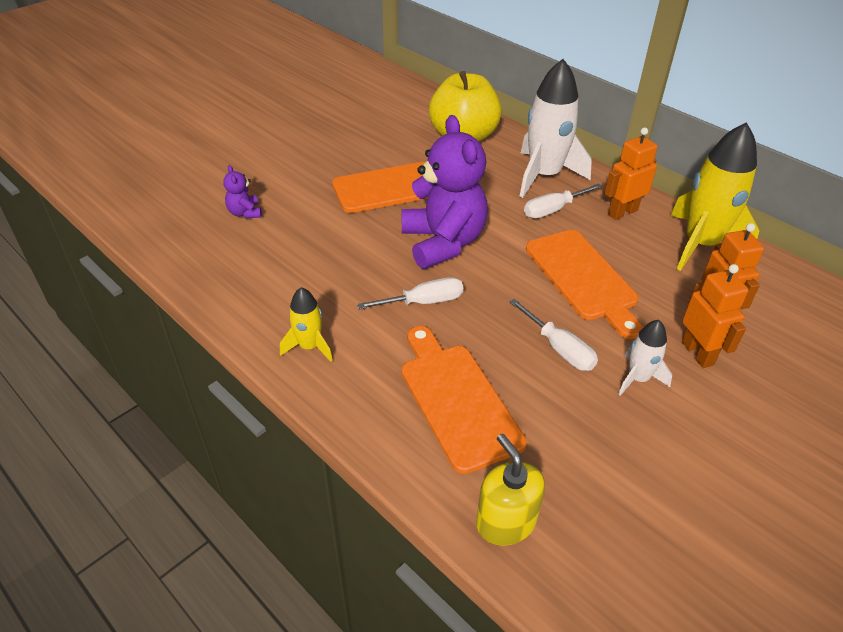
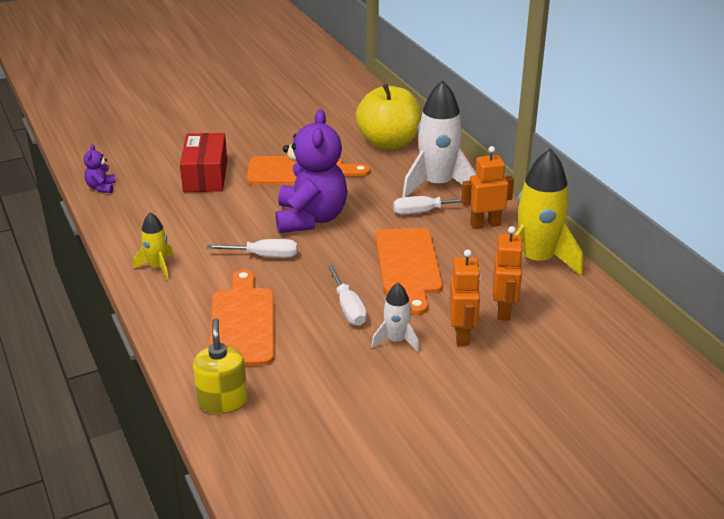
camera: 20 degrees right, 10 degrees down
purple teddy bear [223,165,262,219] -> purple teddy bear moved to [83,145,116,193]
none -> red box [180,133,227,192]

